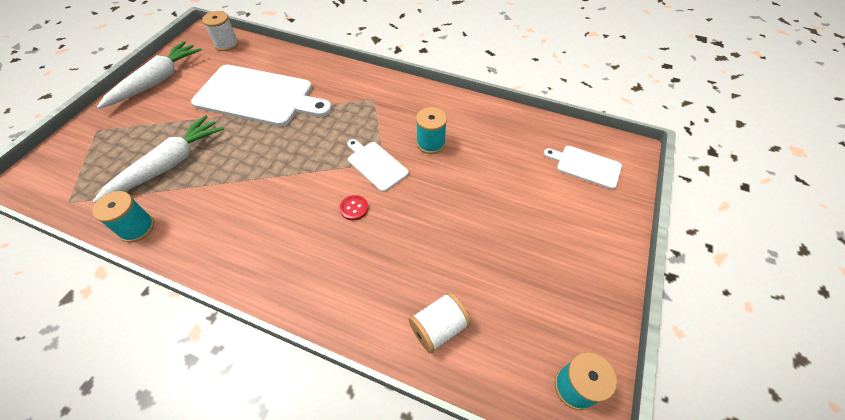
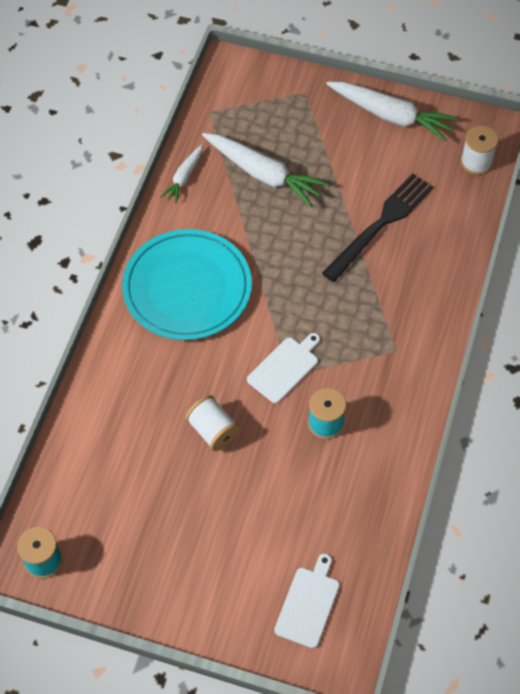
camera: 85 degrees right, 5 degrees up
turquoise spool [92,191,155,242] -> white carrot [160,144,203,203]
white cutting board [191,65,332,127] -> black fork [322,174,433,282]
red button [340,195,368,220] -> none
white spool [409,292,471,353] -> white spool moved to [185,395,240,451]
none -> turquoise plate [122,229,252,340]

